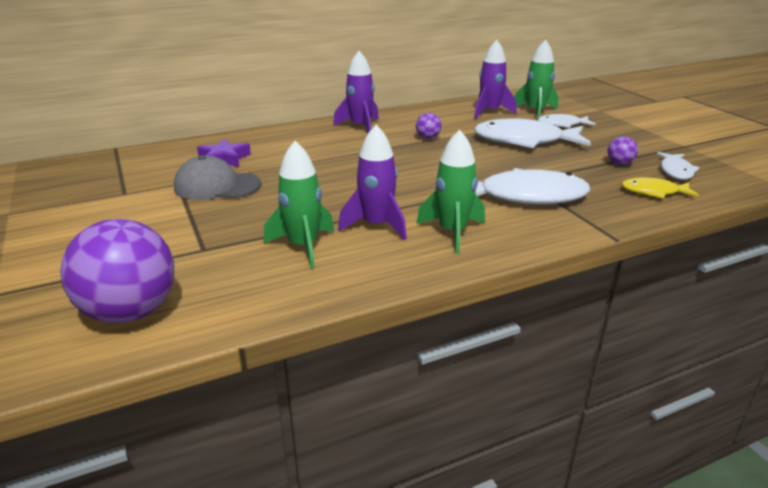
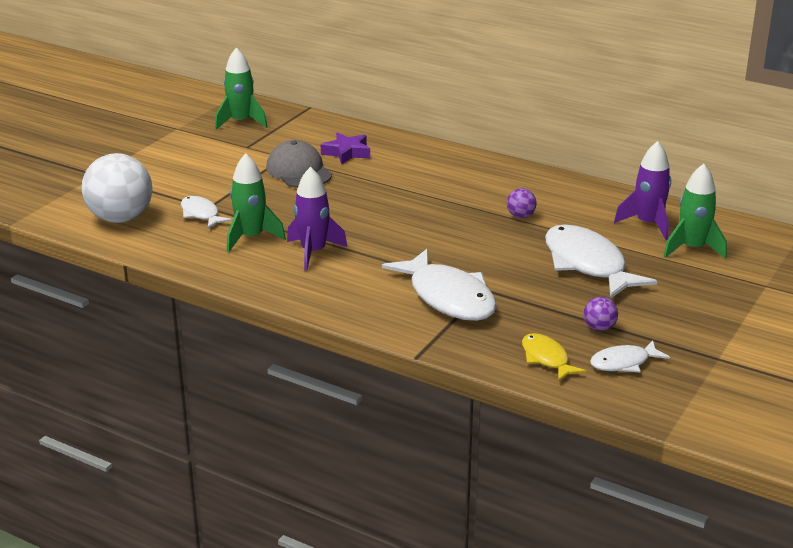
camera: 55 degrees right, 0 degrees up
purple ball [60,219,174,323] -> white ball [82,153,153,223]
purple rocket [333,51,379,133] -> none
green rocket [416,130,485,254] -> green rocket moved to [215,48,268,130]
white fish [538,114,596,128] -> white fish moved to [181,196,232,229]

